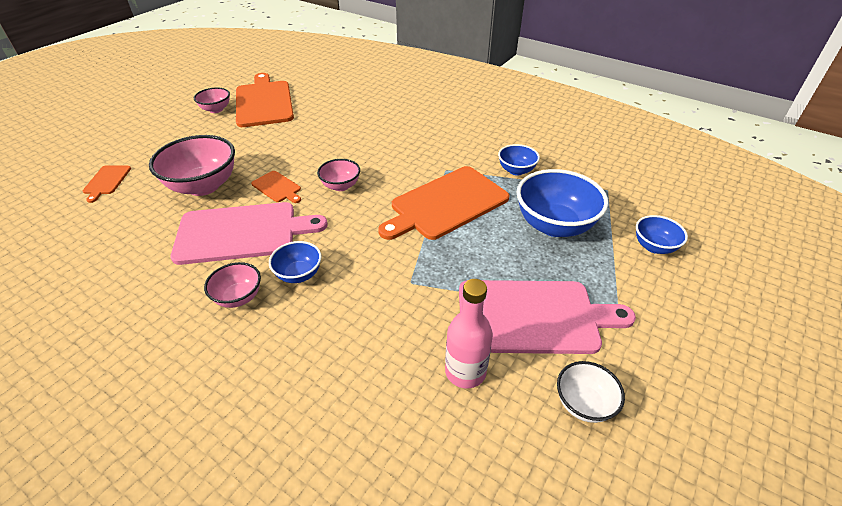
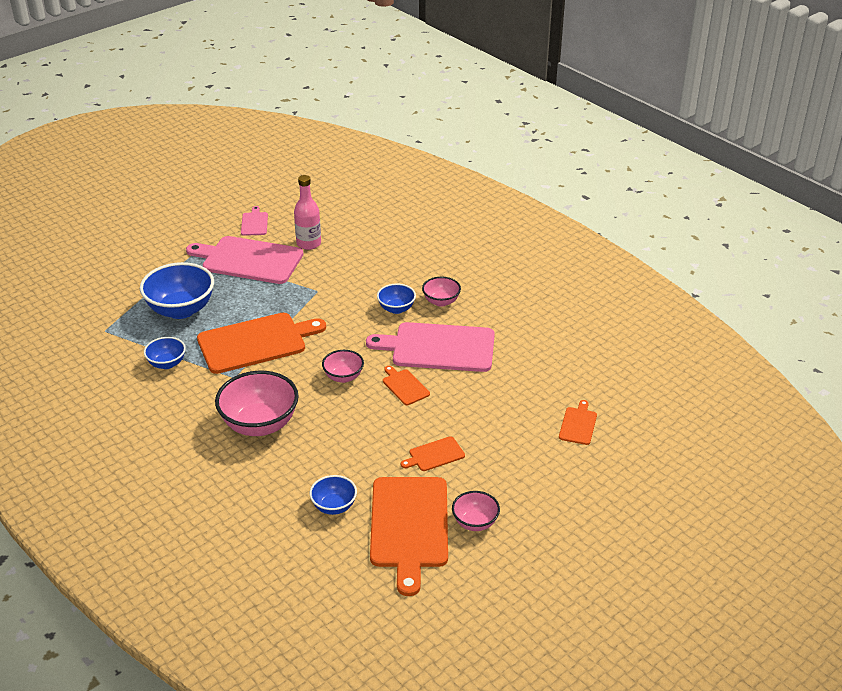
camera: 165 degrees left, 5 degrees down
pink bowl [149,135,235,196] -> pink bowl moved to [215,371,299,436]
white bowl [557,361,625,423] -> pink cutting board [241,206,268,236]
blue bowl [636,215,688,254] -> blue bowl moved to [309,475,357,515]
none -> orange cutting board [401,436,465,471]

